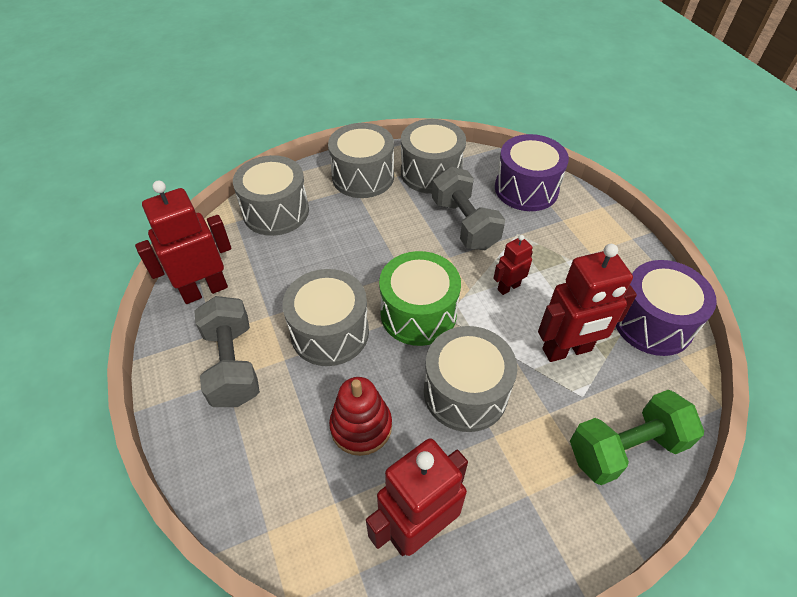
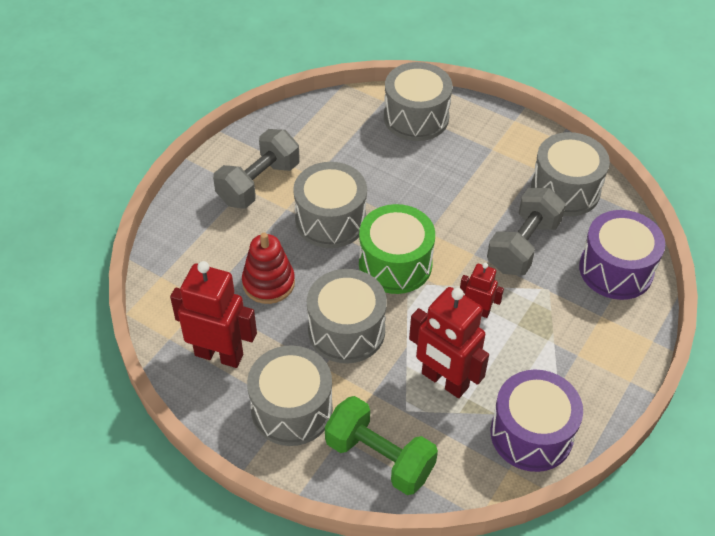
camera: 55 degrees right, 0 degrees up
red robot [135,181,232,304] -> none
grey drum [328,123,394,198] -> grey drum moved to [247,345,333,446]

